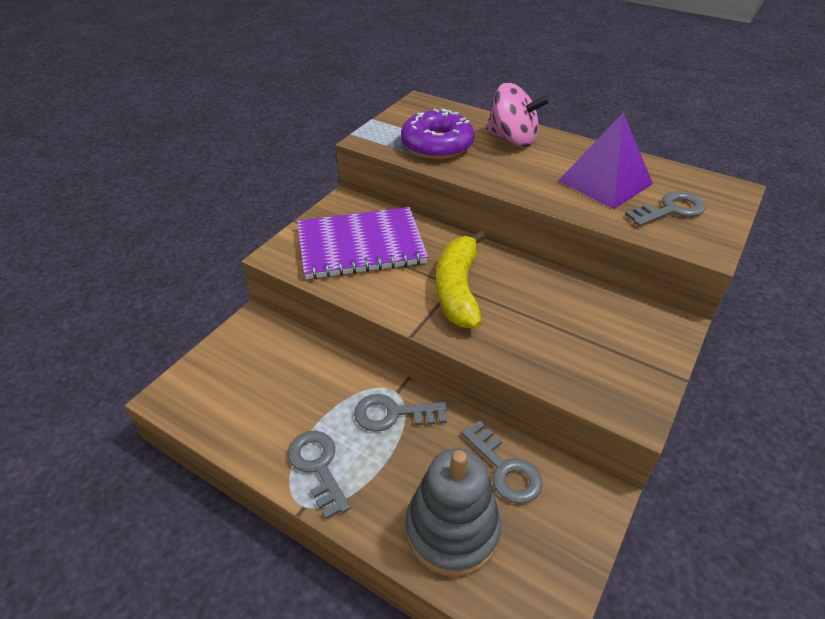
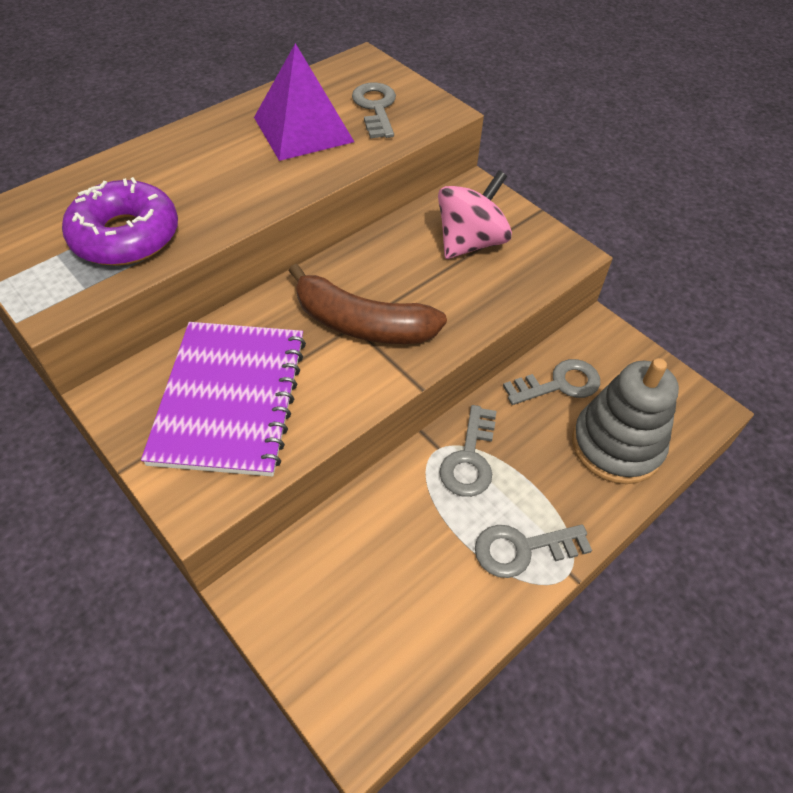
camera: 75 degrees left, 10 degrees up
yellow banana [436,231,486,328] -> brown banana [289,264,447,344]
pink spinning top [486,83,550,147] -> pink spinning top moved to [438,171,512,259]

